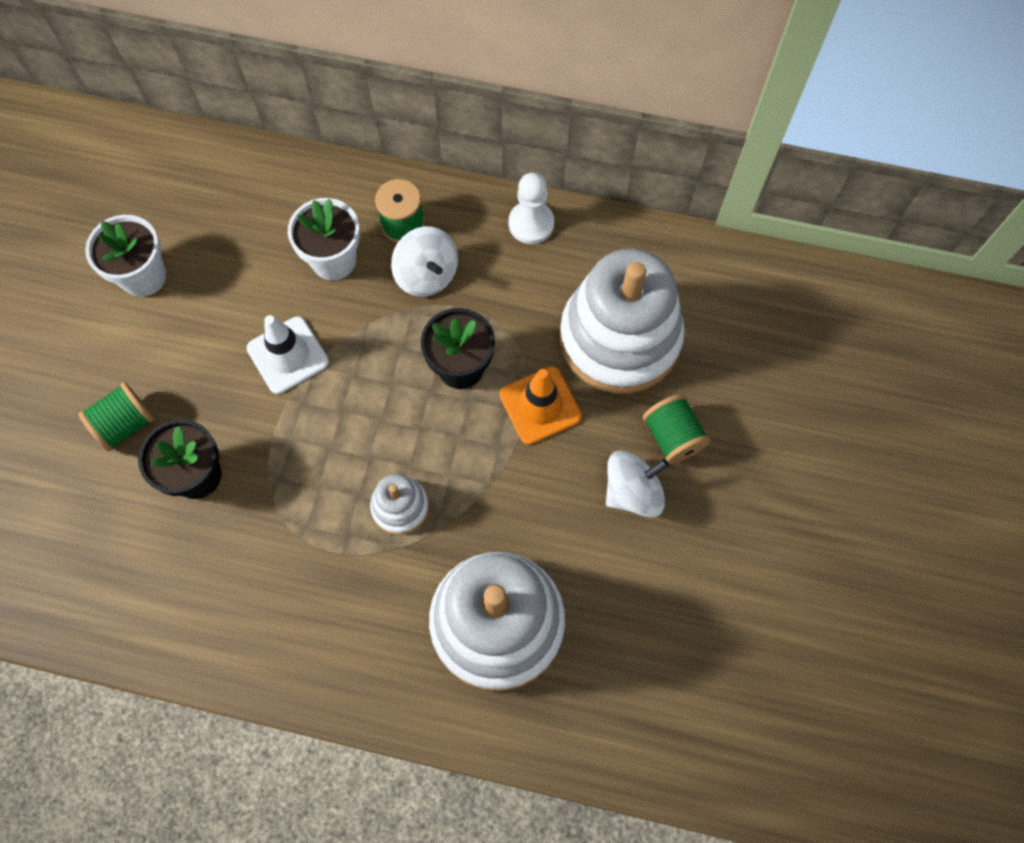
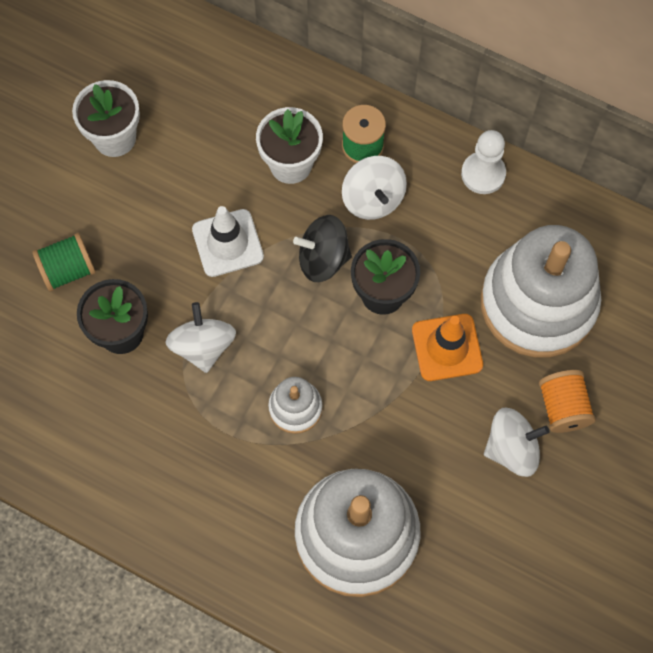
camera: 15 degrees right, 0 degrees up
green spool [643,394,710,464] -> orange spool [539,370,596,433]
none -> white spinning top [166,302,236,373]
none -> black spinning top [293,215,352,282]

